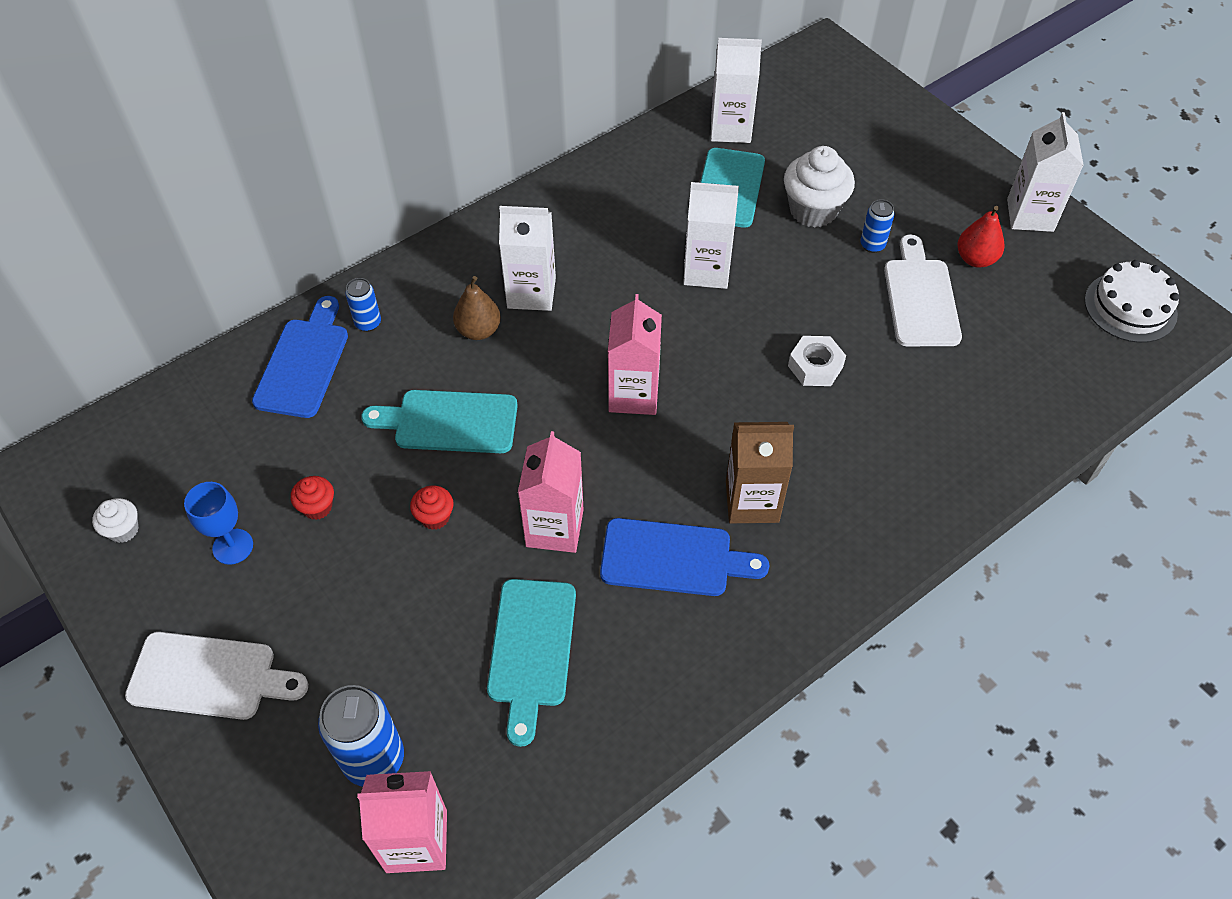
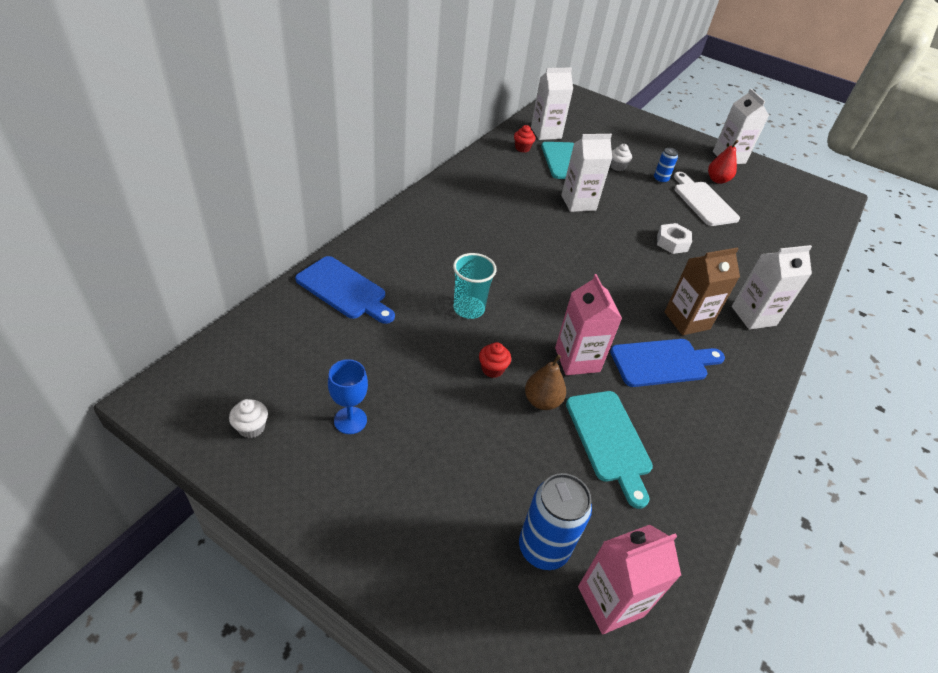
camera: 25 degrees left, 10 degrees down
white cutting board [125,632,308,720] -> none
blue cutting board [252,296,348,418] -> blue cutting board turned 135 degrees clockwise [295,256,395,324]
red cupcake [291,476,334,520] -> red cupcake moved to [514,125,536,153]
blue can [345,278,381,332] -> none
turquoise cutting board [361,390,518,453] -> turquoise cup [453,253,497,319]
brown pear [453,276,501,340] -> brown pear moved to [525,355,566,410]
white carton [499,206,556,311] -> white carton moved to [732,245,812,330]
pink carton [608,294,662,415] -> none
white cupcake [784,146,855,228] -> white cupcake [610,144,632,171], size x0.52
white cake [1085,260,1179,343] -> none

